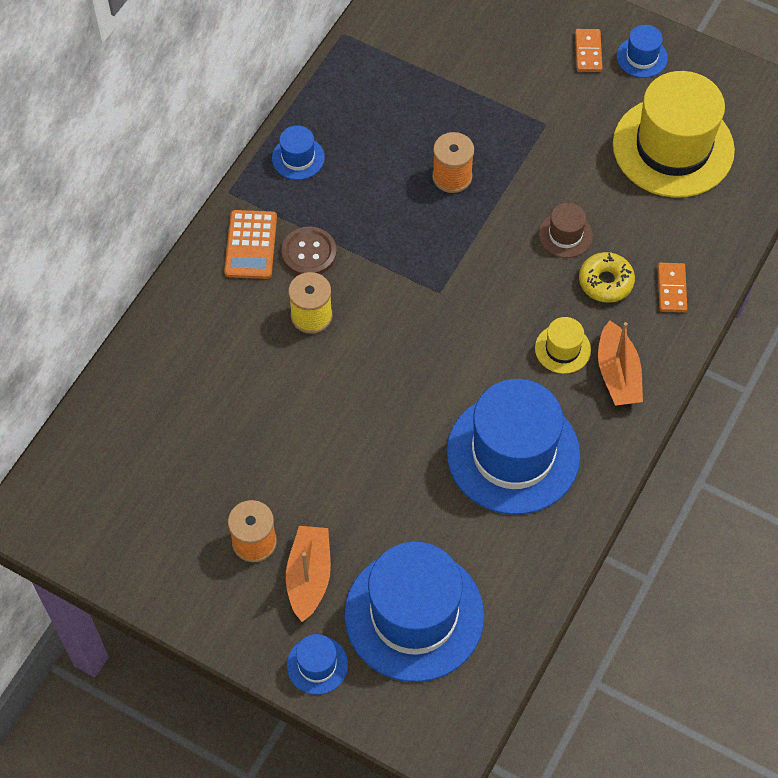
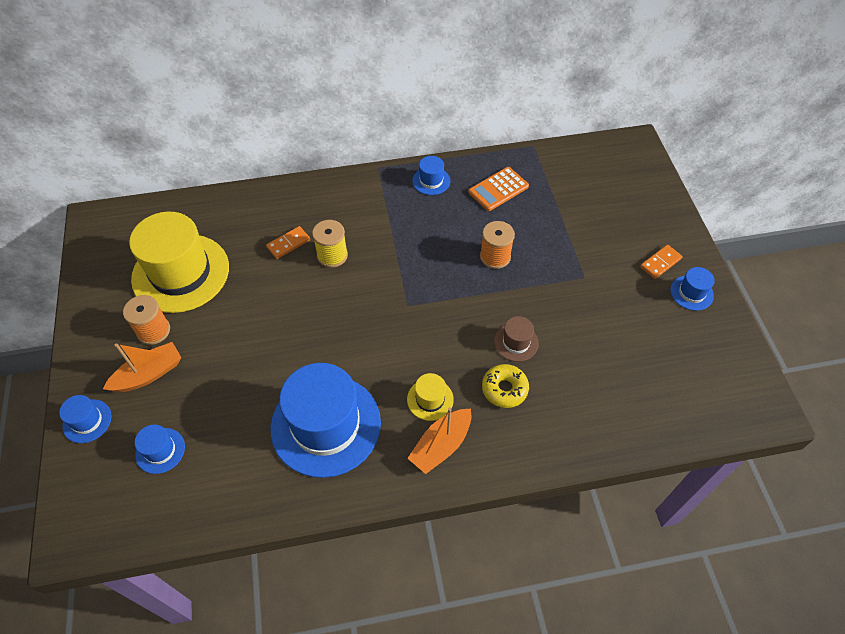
camera: 50 degrees right, 5 degrees down
orange calculator [224,210,277,279] -> orange calculator moved to [468,167,529,211]
brown button [281,226,337,275] -> none
blue hat [344,542,484,682] -> blue hat [135,425,185,474], size x0.43
yellow hat [613,71,735,198] -> yellow hat moved to [129,212,229,313]
orange domino [658,263,687,312] -> orange domino moved to [266,226,310,259]

